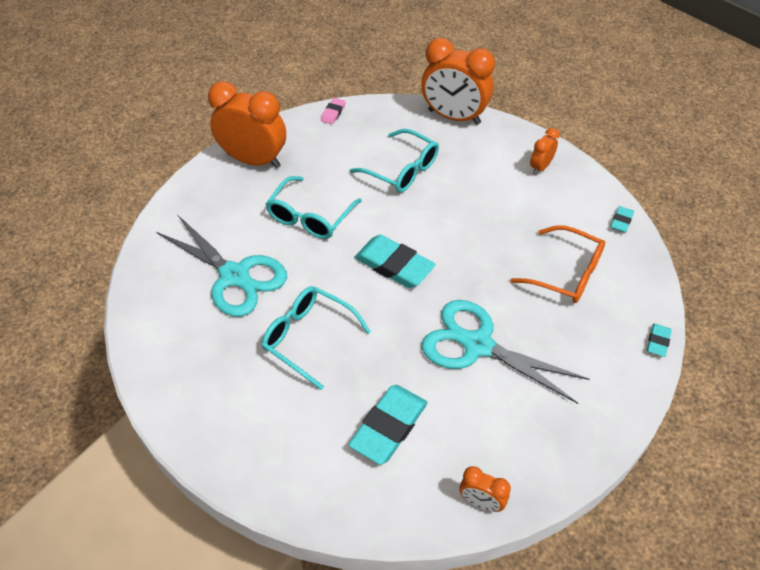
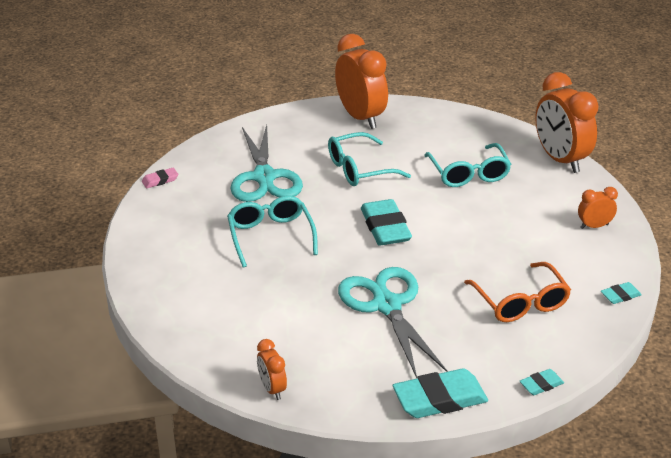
camera: 40 degrees right, 15 degrees down
pink eraser [321,98,346,124] -> pink eraser moved to [142,168,178,188]
turquoise eraser [348,385,428,465] -> turquoise eraser moved to [393,368,488,418]

